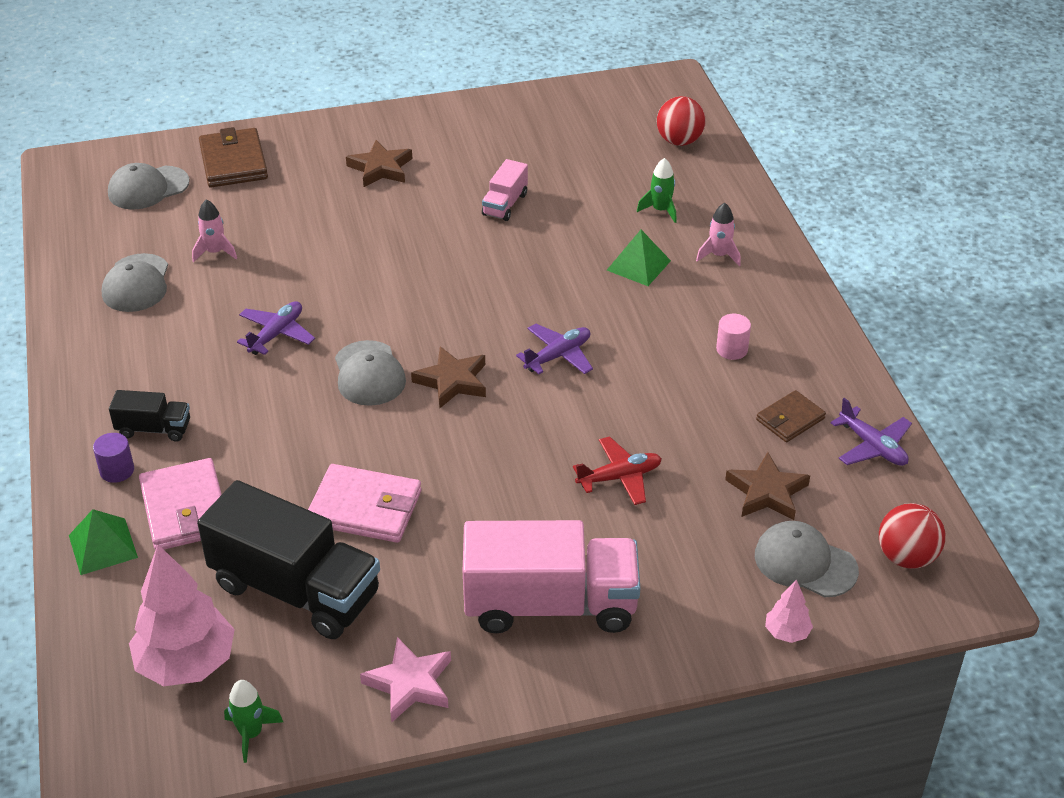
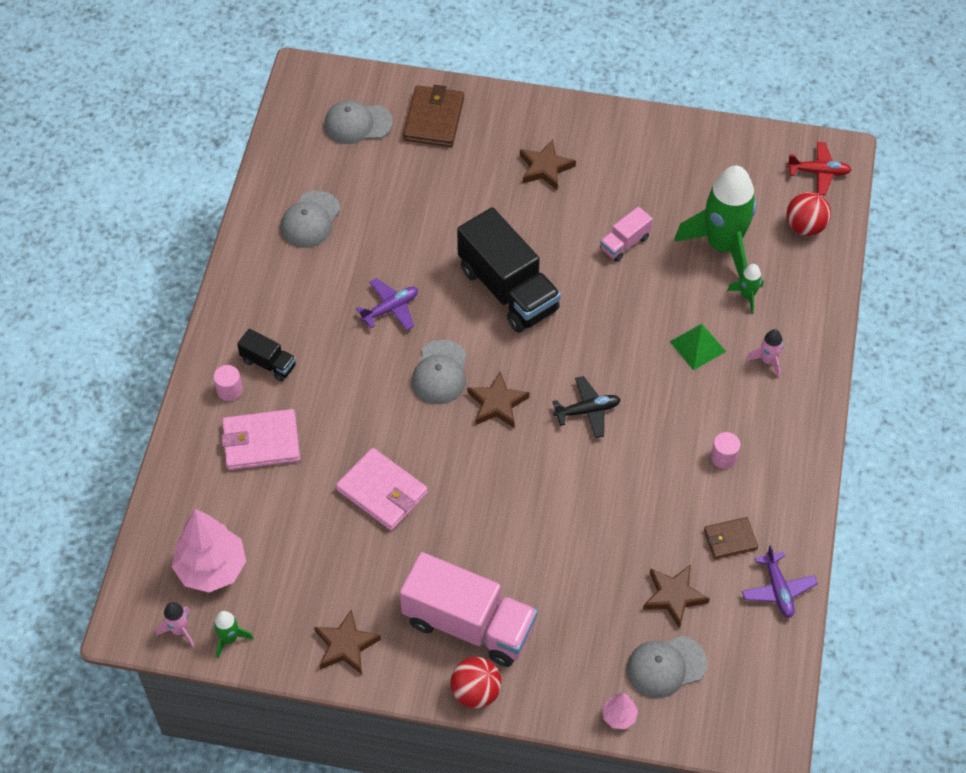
camera: 25 degrees right, 15 degrees up
green pyramid [69,509,138,575] -> none
purple cylinder [93,433,134,483] -> pink cylinder [214,365,243,401]
pink wallet [139,458,222,550] -> pink wallet turned 75 degrees clockwise [221,409,300,470]
pink rocket [192,199,237,262] -> pink rocket moved to [156,602,195,647]
black truck [197,480,380,639] -> black truck moved to [457,207,561,333]
pink star [360,637,451,722] -> brown star [314,609,381,674]
purple plane [516,324,593,374] -> black plane [553,376,621,438]
red plane [573,436,662,505] -> red plane moved to [787,142,852,195]
grey cap [755,521,859,597] -> grey cap turned 75 degrees counterclockwise [627,636,707,698]
red ball [879,503,945,569] -> red ball moved to [450,657,502,708]
none -> green rocket [674,166,757,280]

